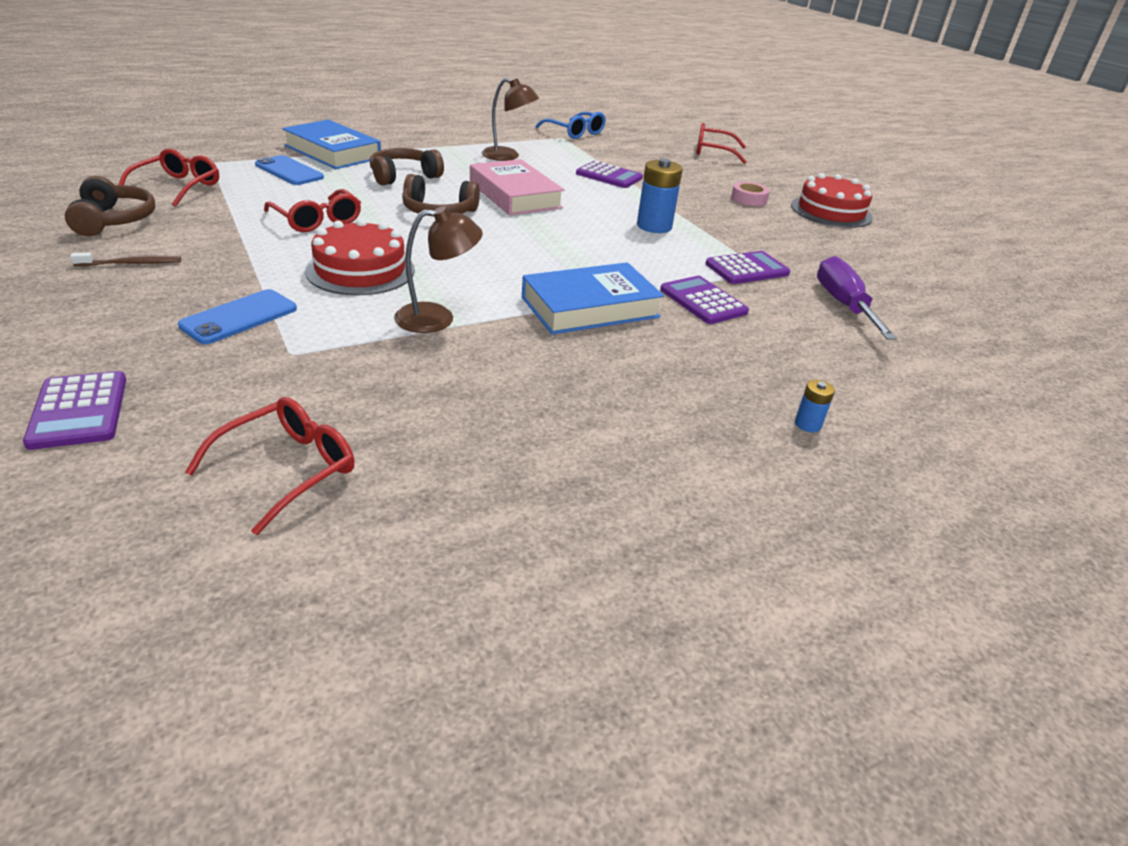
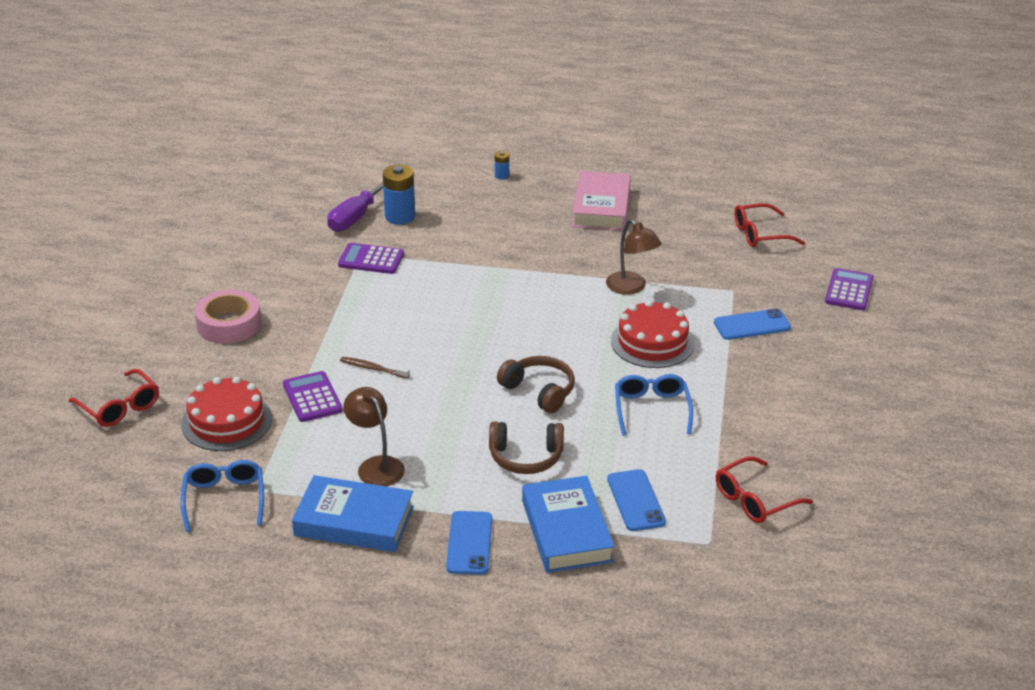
camera: 140 degrees left, 0 degrees up
brown headphones [65,176,155,236] -> none
brown toothbrush [70,252,181,266] -> brown toothbrush moved to [340,357,410,379]
red glasses [264,189,361,232] -> blue glasses [615,374,693,436]
brown lamp [394,206,483,333] -> brown lamp turned 150 degrees counterclockwise [606,219,662,295]
pink book [470,159,564,215] -> pink book moved to [572,171,631,230]
blue book [522,262,664,334] -> blue book moved to [292,475,414,552]
blue battery [637,158,683,233] -> blue battery moved to [383,165,415,225]
purple calculator [660,276,749,324] -> none
pink tape [731,182,770,206] -> pink tape [195,289,261,344], size x1.70
red cake [791,173,873,228] -> red cake moved to [181,376,272,451]
none -> blue phone [446,511,492,575]

